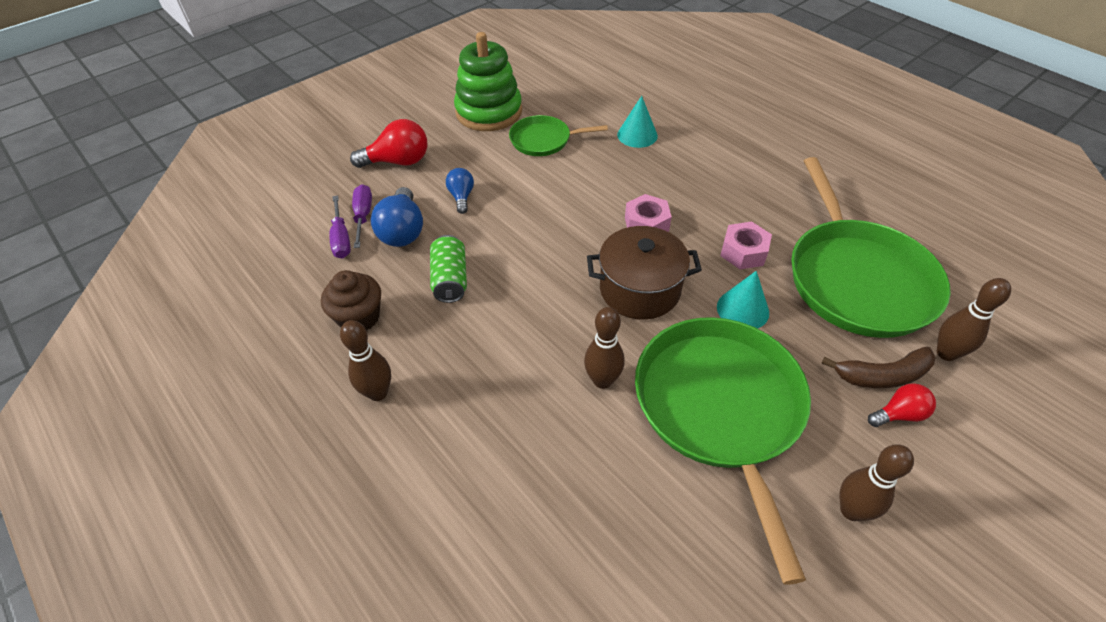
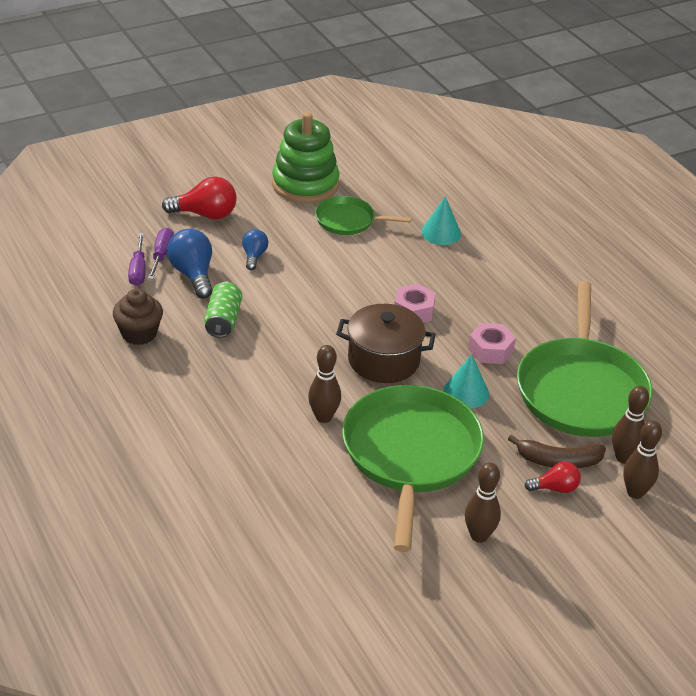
camera: 10 degrees right, 10 degrees down
brown bowling pin [340,320,391,401] -> brown bowling pin moved to [623,420,662,499]
blue light bulb [371,187,423,247] -> blue light bulb turned 150 degrees clockwise [167,229,213,298]

